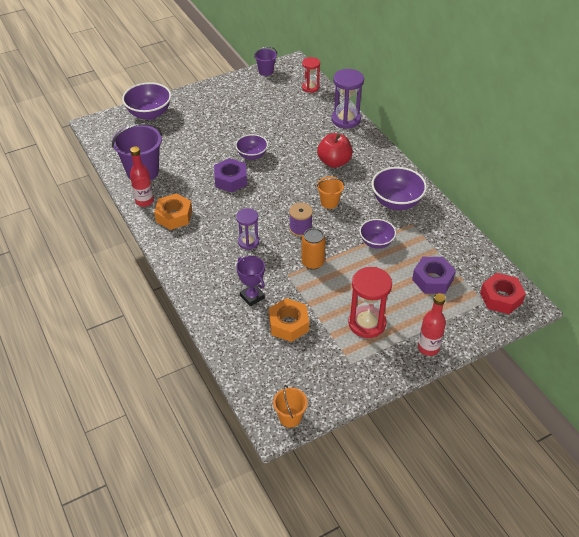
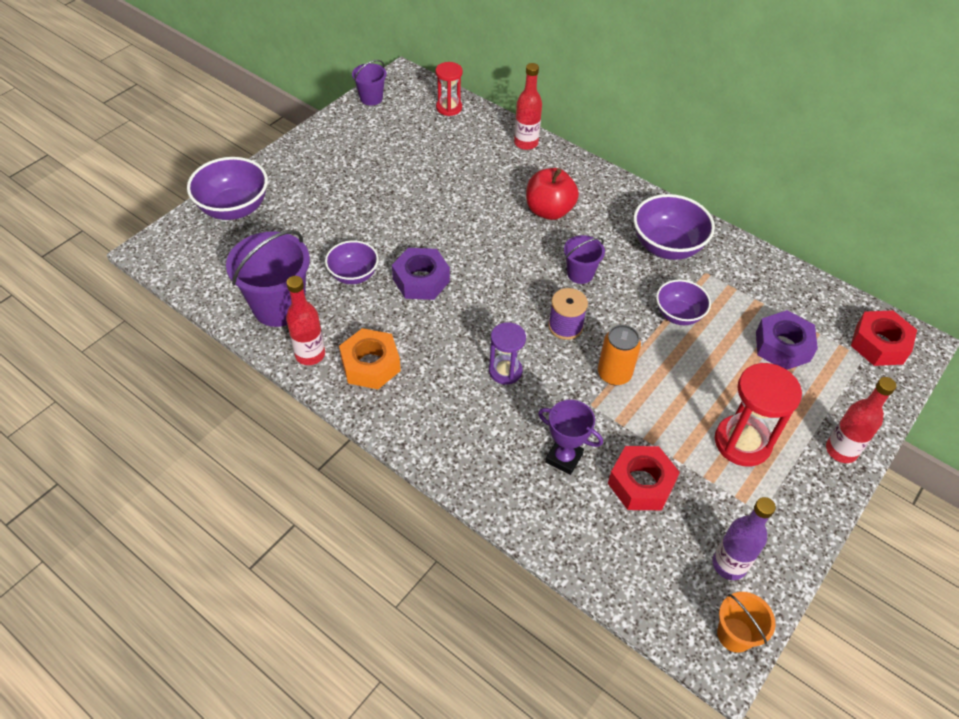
camera: 25 degrees left, 5 degrees up
purple bowl [235,134,268,160] -> purple bowl moved to [325,240,379,284]
orange nut [269,298,309,342] -> red nut [608,446,680,510]
orange bucket [317,177,345,209] -> purple bucket [564,235,605,284]
purple hourglass [331,69,364,129] -> red bottle [514,63,542,150]
none -> purple bottle [712,497,776,580]

